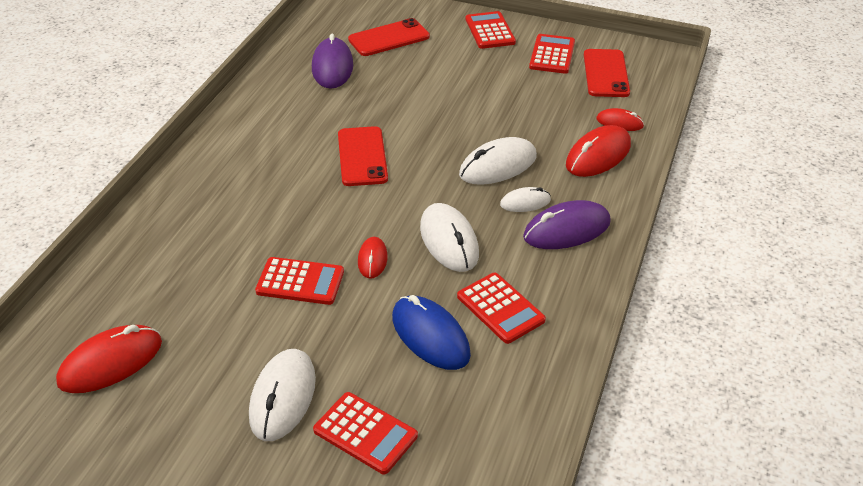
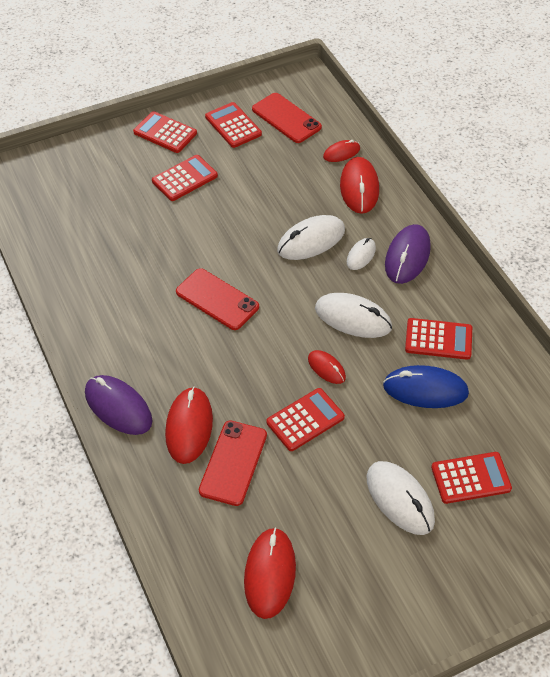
camera: 45 degrees left, 10 degrees up
purple mouse [312,34,353,89] -> purple mouse moved to [85,375,153,435]
red phone [348,18,430,56] -> red phone moved to [199,421,267,506]
white mouse [459,137,537,185] -> white mouse turned 45 degrees clockwise [277,215,345,260]
none -> red calculator [152,155,218,201]
none -> red mouse [165,387,213,464]

